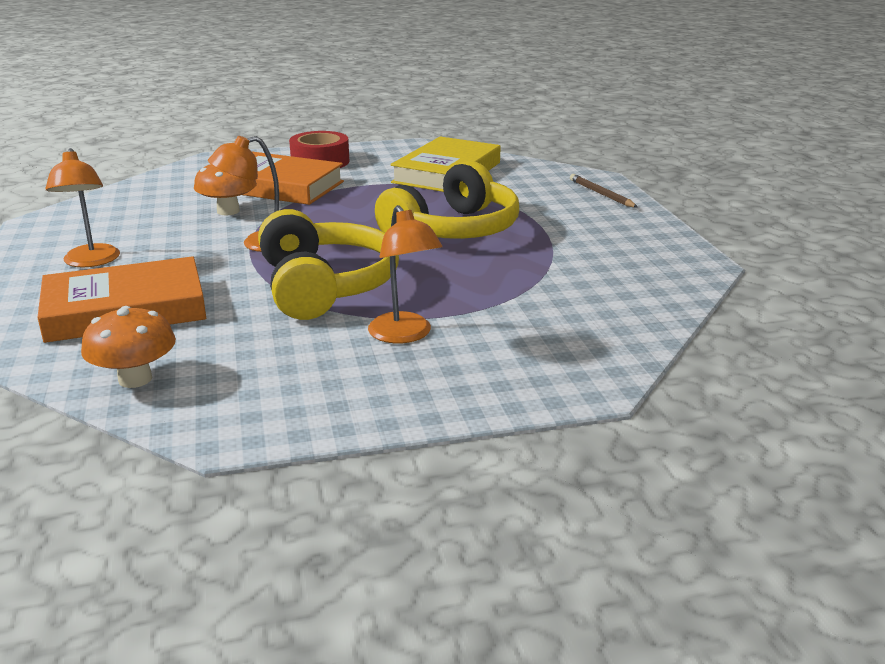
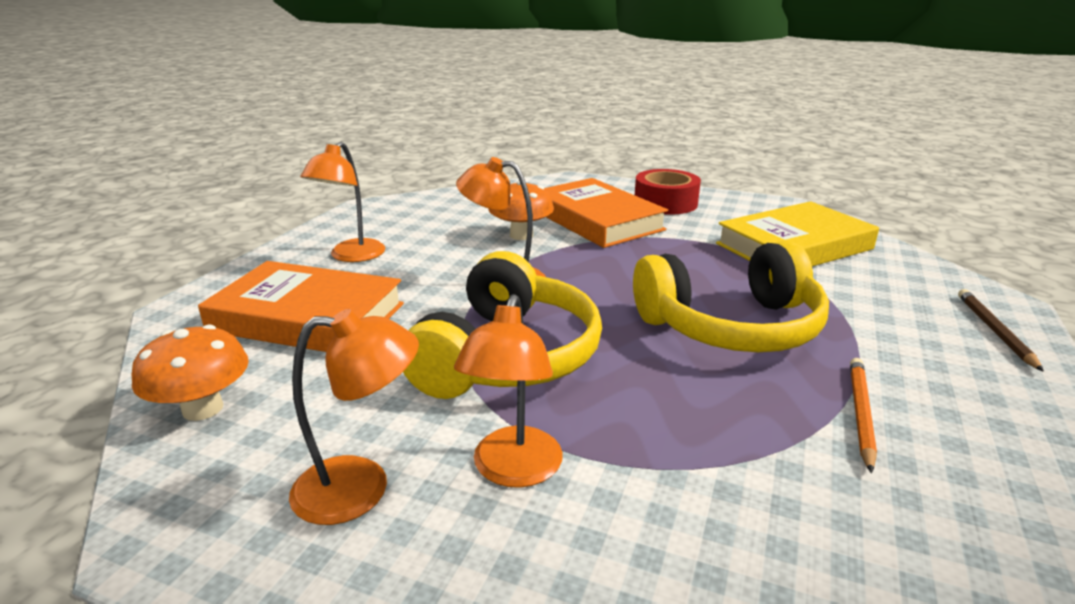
camera: 35 degrees right, 0 degrees up
none -> orange lamp [289,309,419,525]
none -> orange pencil [850,358,877,473]

